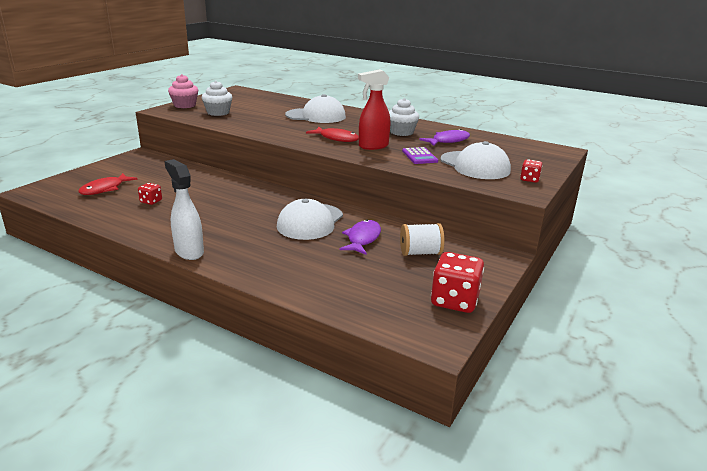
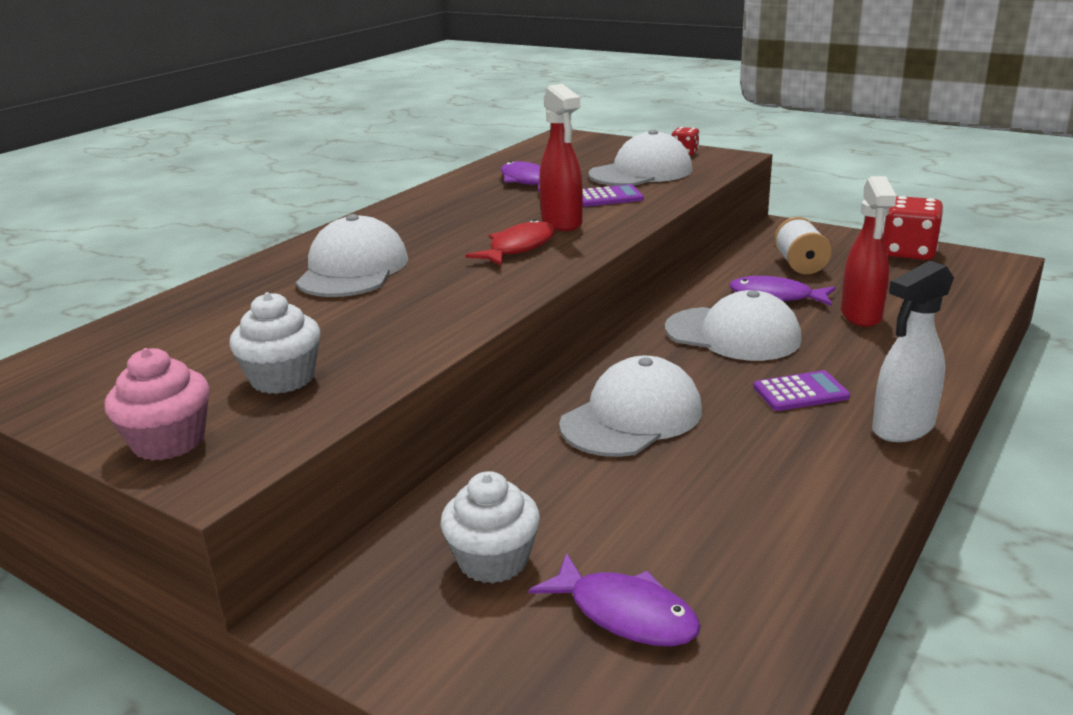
camera: 85 degrees left, 0 degrees up
red fish [78,173,138,195] -> purple fish [529,553,701,646]
red dice [138,183,162,205] -> none
white cupcake [389,98,419,136] -> white cupcake moved to [440,471,540,584]
none -> white cap [559,356,702,457]
none -> purple calculator [753,370,850,411]
none -> red spray bottle [841,176,896,327]

